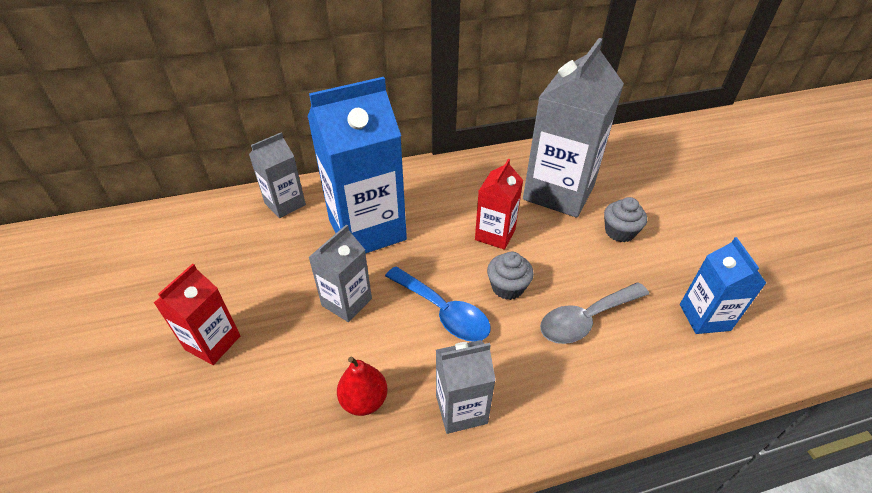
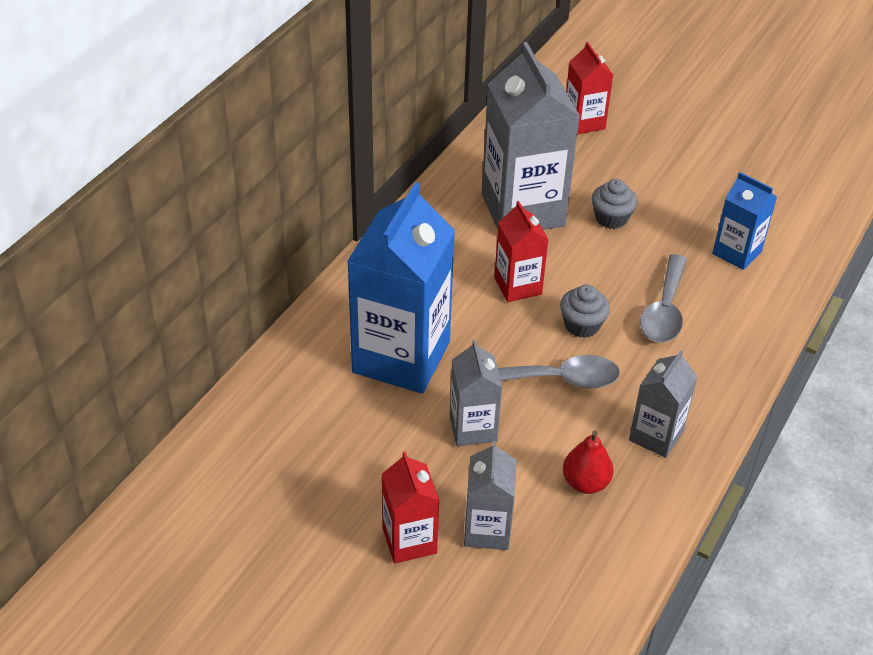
camera: 45 degrees left, 0 degrees up
grey carton [249,132,306,218] -> grey carton moved to [464,441,516,550]
blue spoon [385,266,491,342] -> grey spoon [498,355,620,388]
none -> red carton [566,42,613,135]

